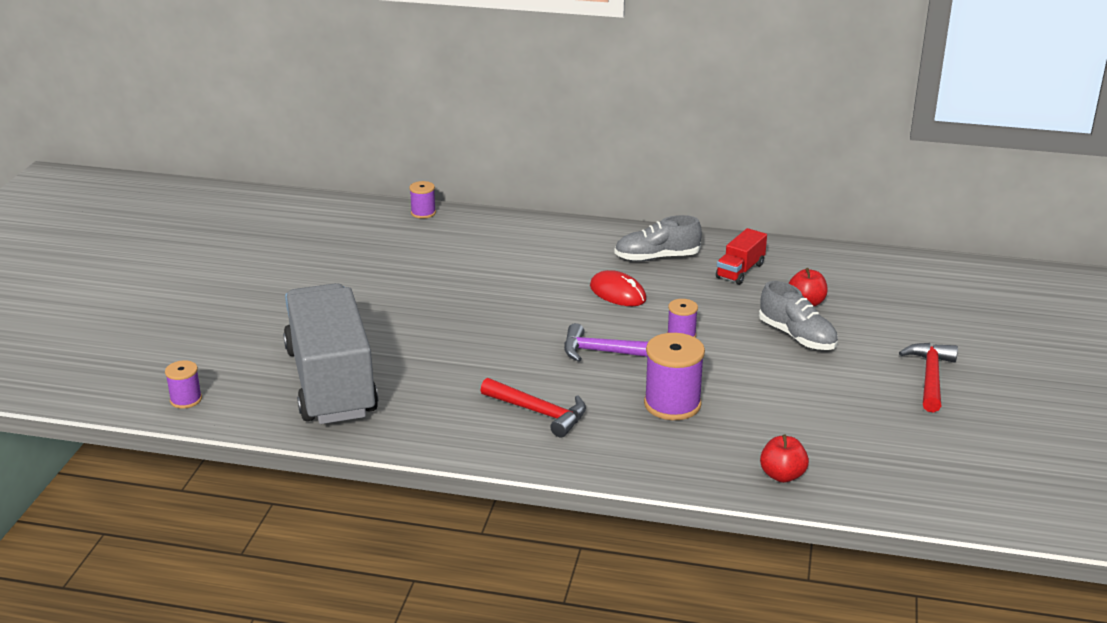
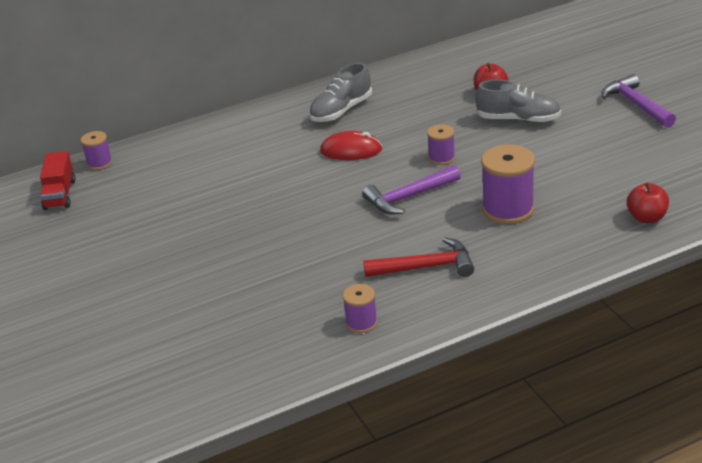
camera: 35 degrees left, 5 degrees up
purple spool [165,360,202,409] -> purple spool moved to [343,284,378,333]
grey truck [283,283,378,424] -> none
red truck [716,228,767,285] -> red truck moved to [40,151,75,210]
red hammer [899,343,958,412] -> purple hammer [602,74,676,128]

